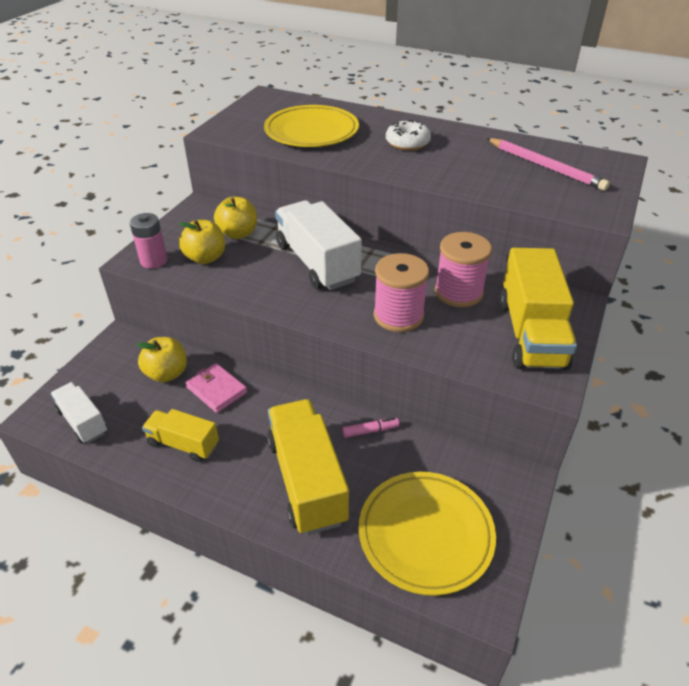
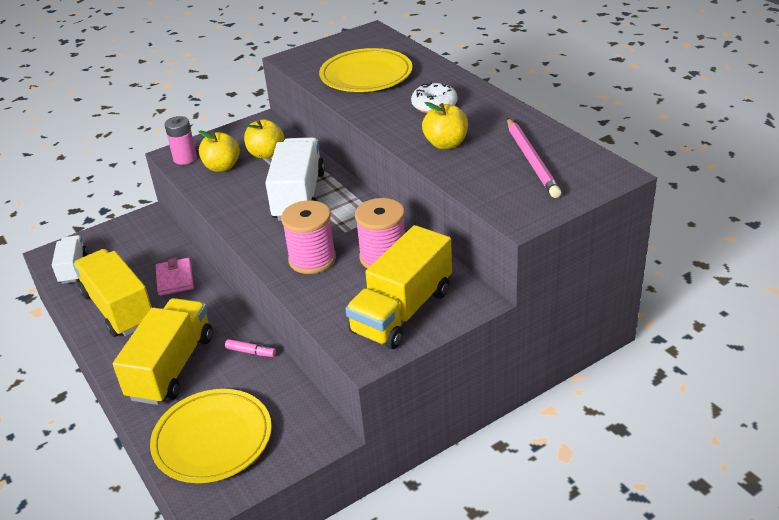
camera: 35 degrees right, 5 degrees down
yellow apple [137,337,187,383] -> yellow apple moved to [422,102,468,149]
yellow truck [142,409,219,462] -> yellow truck [73,249,152,337], size x1.76

